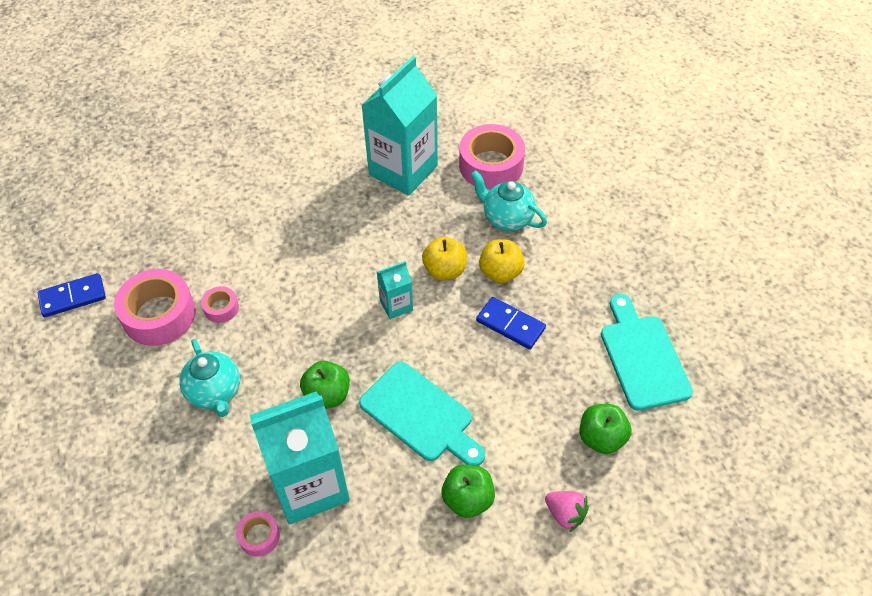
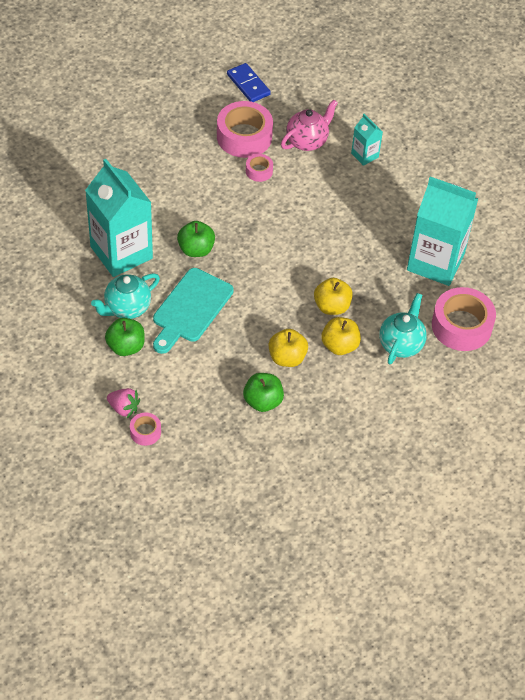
camera: 75 degrees right, 0 degrees up
turquoise teapot [179,339,240,417] -> turquoise teapot moved to [91,273,160,319]
pink tape [236,511,280,557] -> pink tape moved to [130,413,161,446]
turquoise carton [377,261,413,319] -> turquoise carton moved to [351,114,383,166]
blue domino [476,297,546,349] -> yellow apple [269,329,308,367]
pink strawberry [545,491,589,532] -> pink strawberry turned 90 degrees counterclockwise [107,388,140,418]
green apple [579,404,631,454] -> green apple moved to [243,373,284,412]
turquoise cutting board [601,294,693,411] -> none
none -> pink teapot [281,100,338,151]

